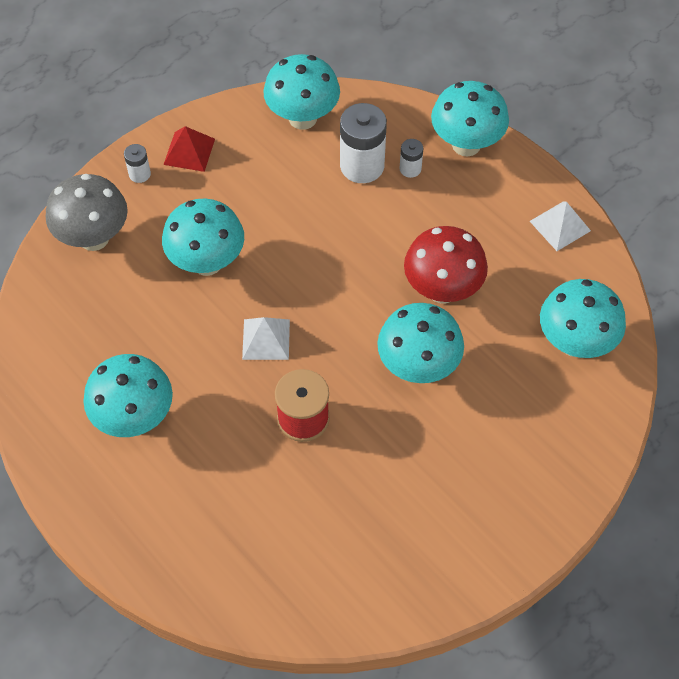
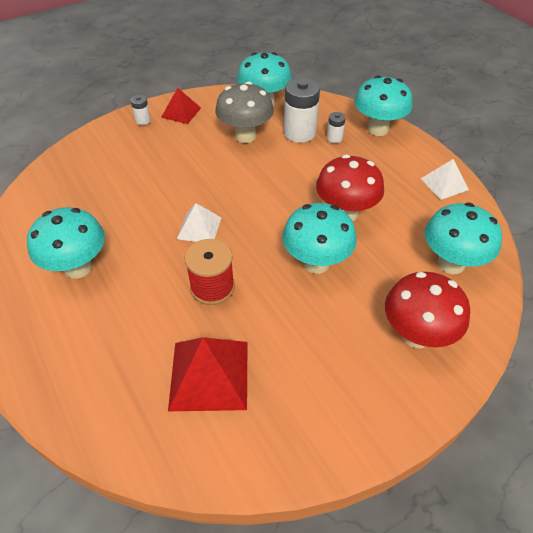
camera: 10 degrees right, 10 degrees down
grey mushroom [46,174,128,251] -> grey mushroom moved to [215,82,274,143]
turquoise mushroom [162,199,244,276] -> none
none -> red pyramid [168,337,247,411]
none -> red mushroom [385,272,470,348]

